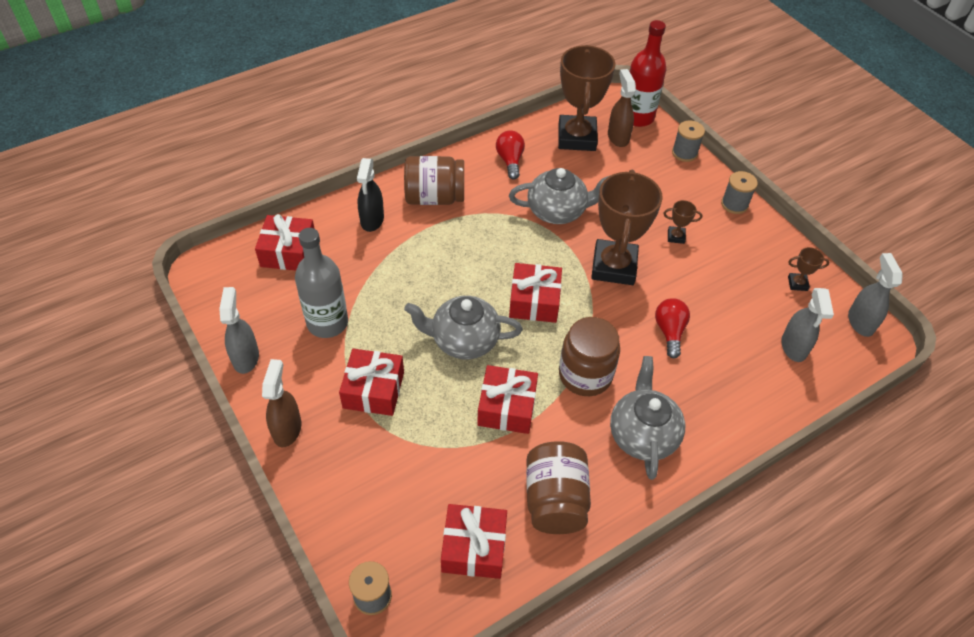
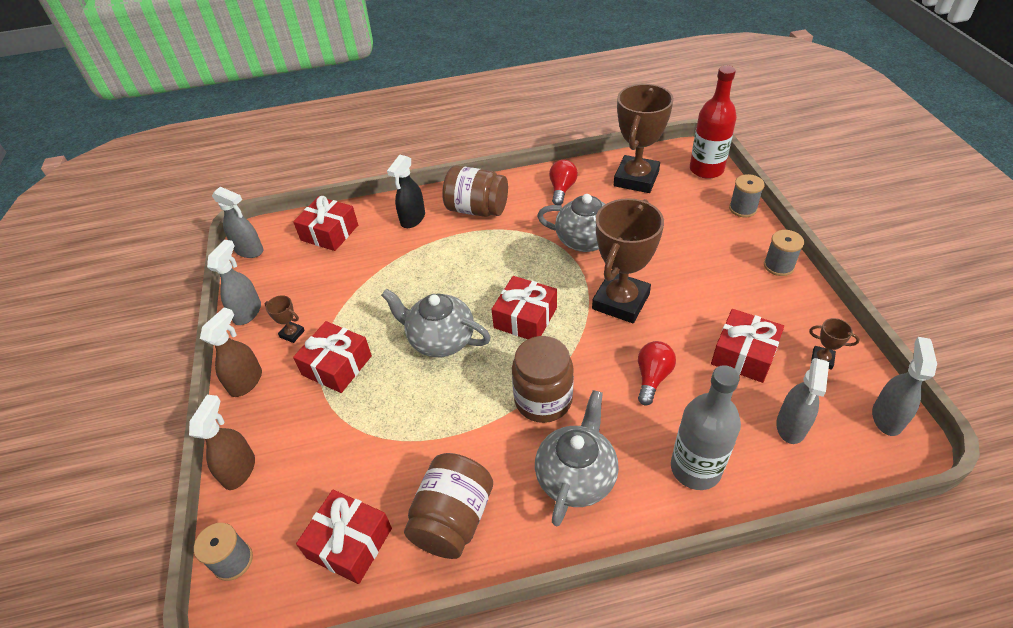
camera: 25 degrees right, 5 degrees down
grey bottle [295,228,348,338] -> grey bottle moved to [671,365,741,490]
red gift [477,365,538,434] -> red gift moved to [711,309,784,383]
brown spray bottle [608,69,636,147] -> brown spray bottle moved to [189,395,255,490]
brown trophy [663,200,702,244] -> brown trophy moved to [265,295,305,343]
none -> grey spray bottle [212,187,263,258]

